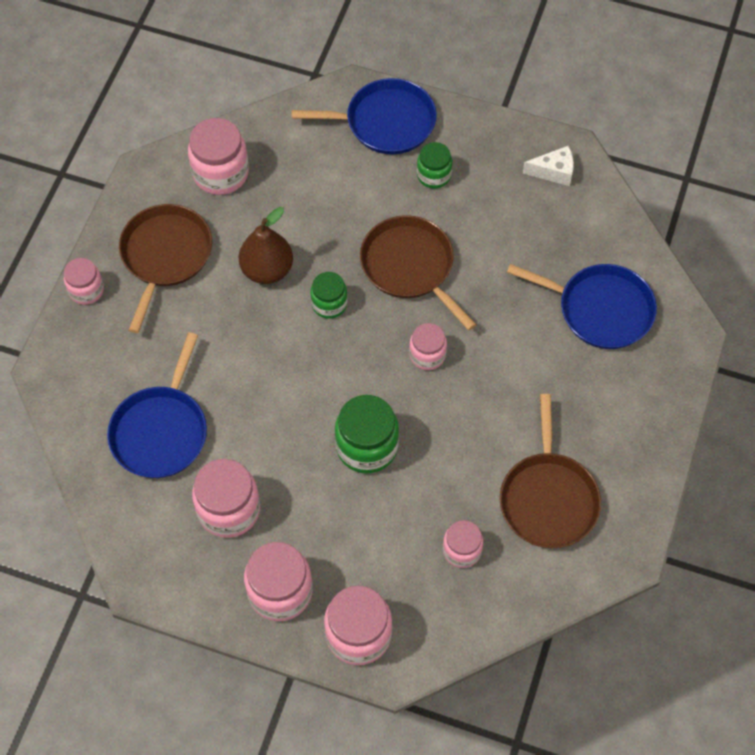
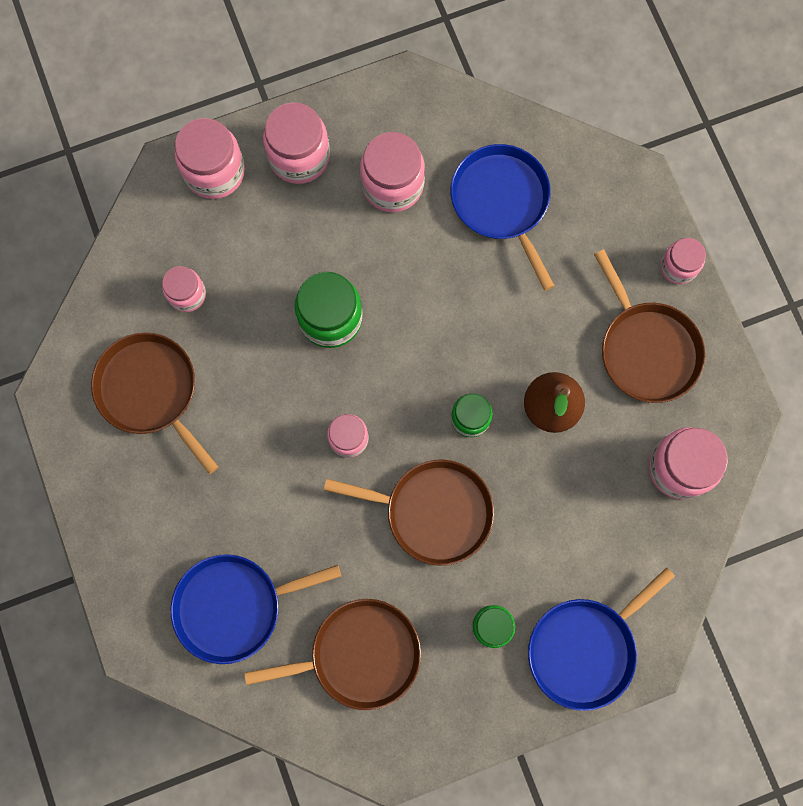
camera: 140 degrees right, 15 degrees up
white cheese [523,146,574,186] -> none
none -> brown pan [245,599,421,710]

